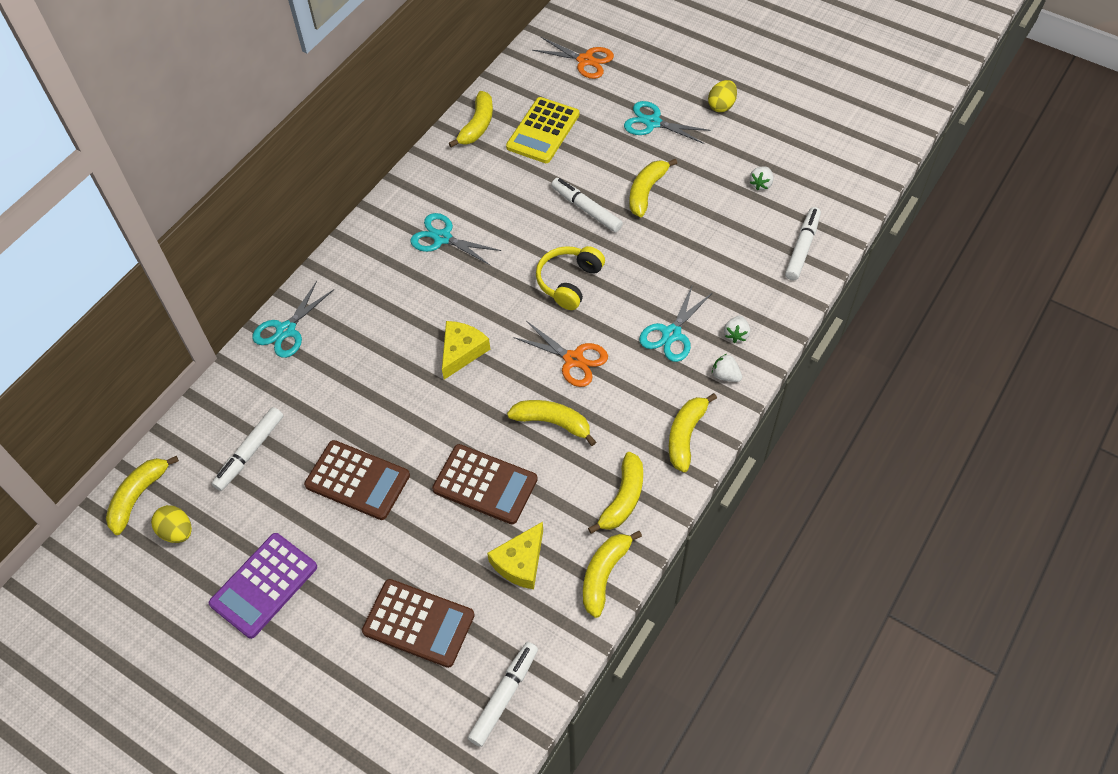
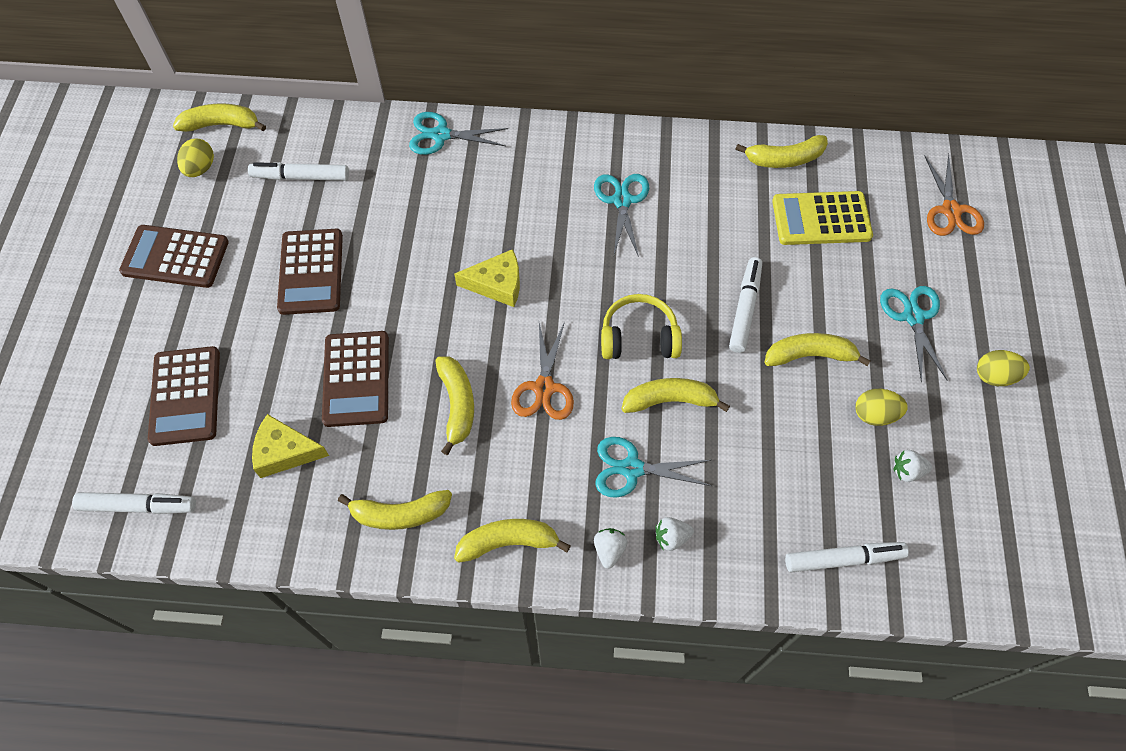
camera: 60 degrees right, 5 degrees up
purple calculator [209,533,317,639] -> brown calculator [119,225,229,288]
yellow banana [583,531,642,618] -> yellow banana moved to [621,378,730,413]
none -> yellow egg [856,389,908,426]

